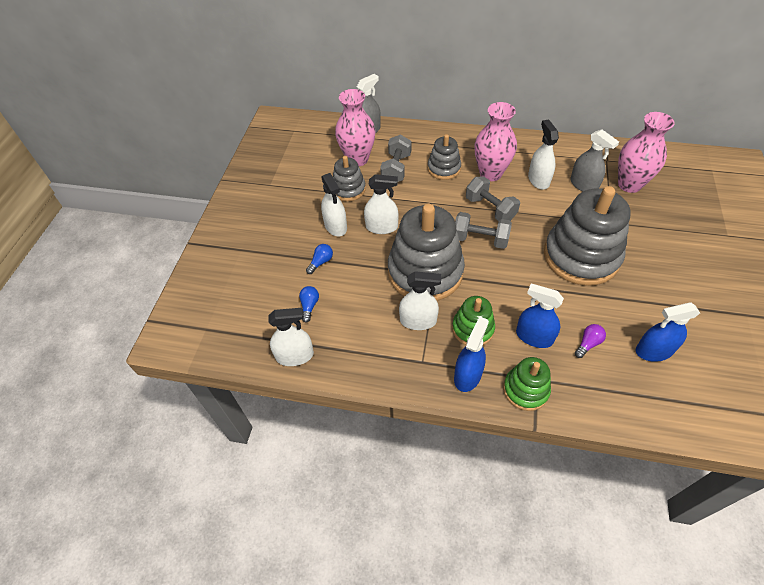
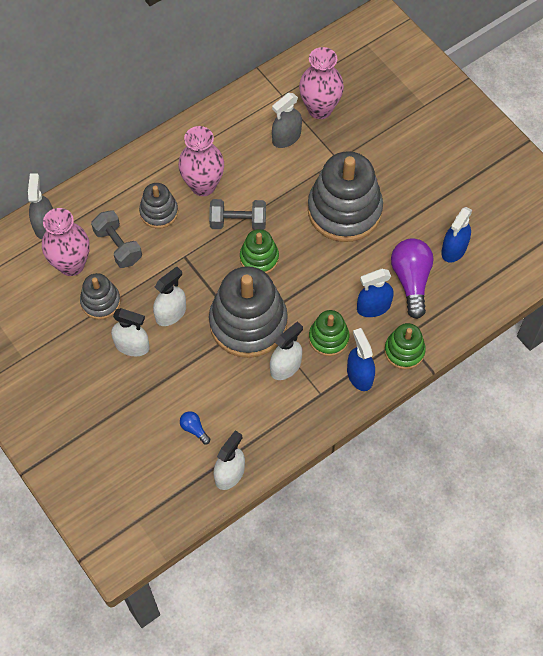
camera: 50 degrees left, 10 degrees up
blue light bulb [306,244,333,274] -> none
grey dumbbell [455,212,512,249] -> green stacking toy [240,229,279,274]
white spray bottle [528,119,559,190] -> none
grey spray bottle [570,129,619,192] -> grey spray bottle turned 135 degrees clockwise [272,93,302,148]
purple light bulb [575,324,606,358] -> purple light bulb [391,238,434,319], size x2.19

